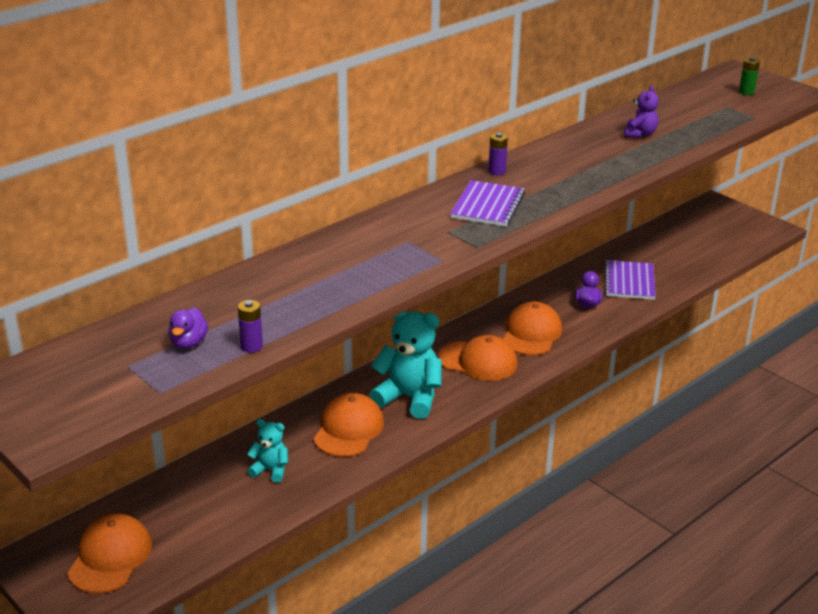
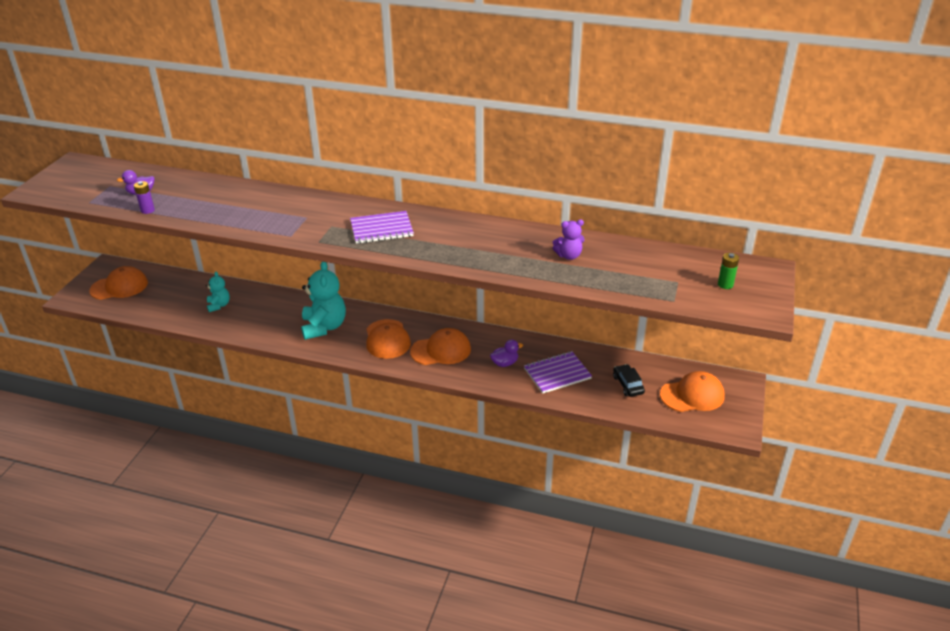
camera: 60 degrees right, 5 degrees up
orange cap [313,393,384,457] -> orange cap moved to [660,371,725,412]
purple battery [488,133,508,175] -> none
none -> black car [613,364,645,397]

